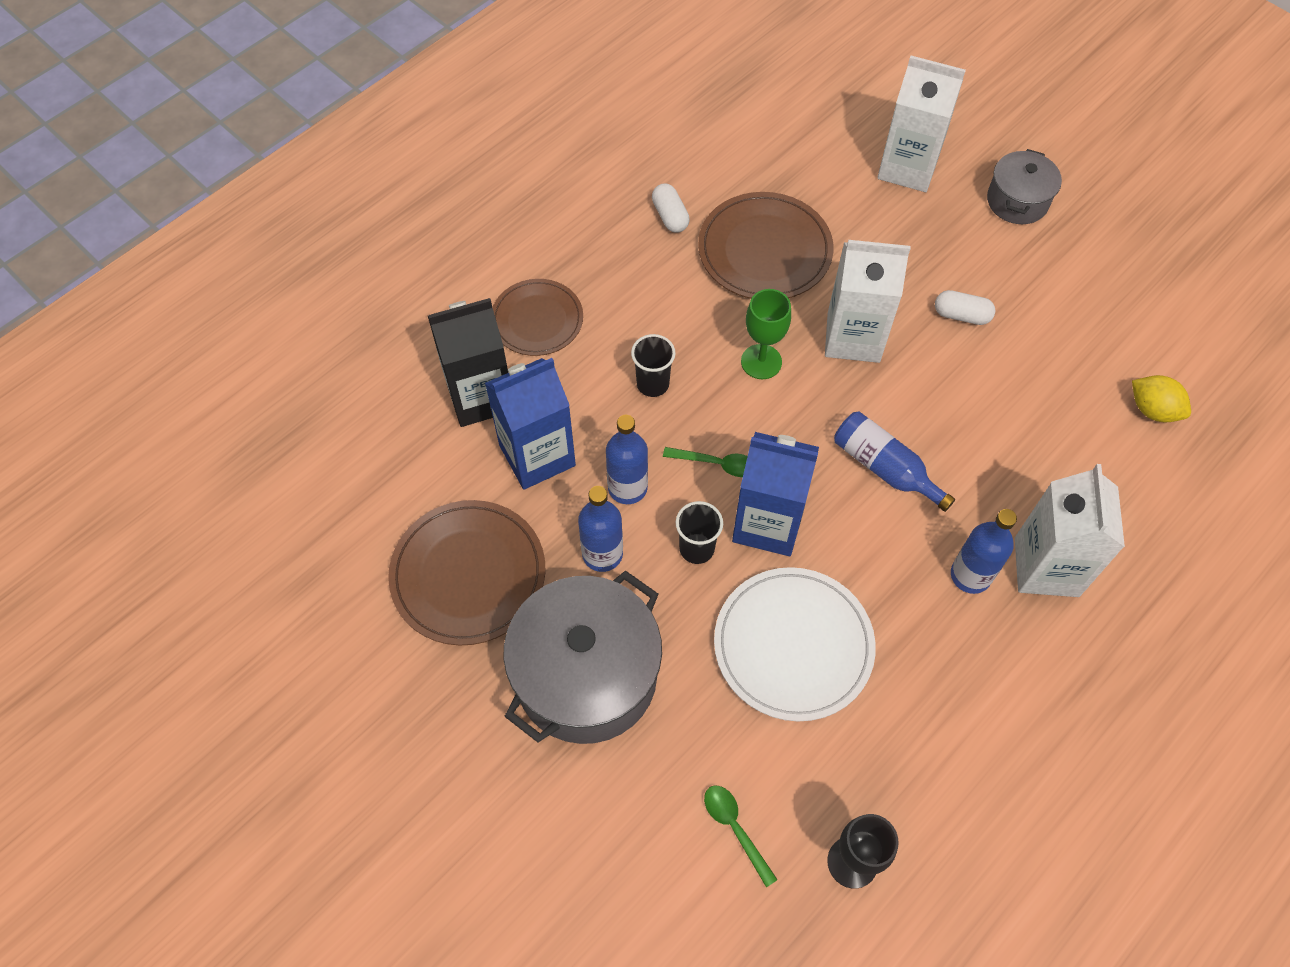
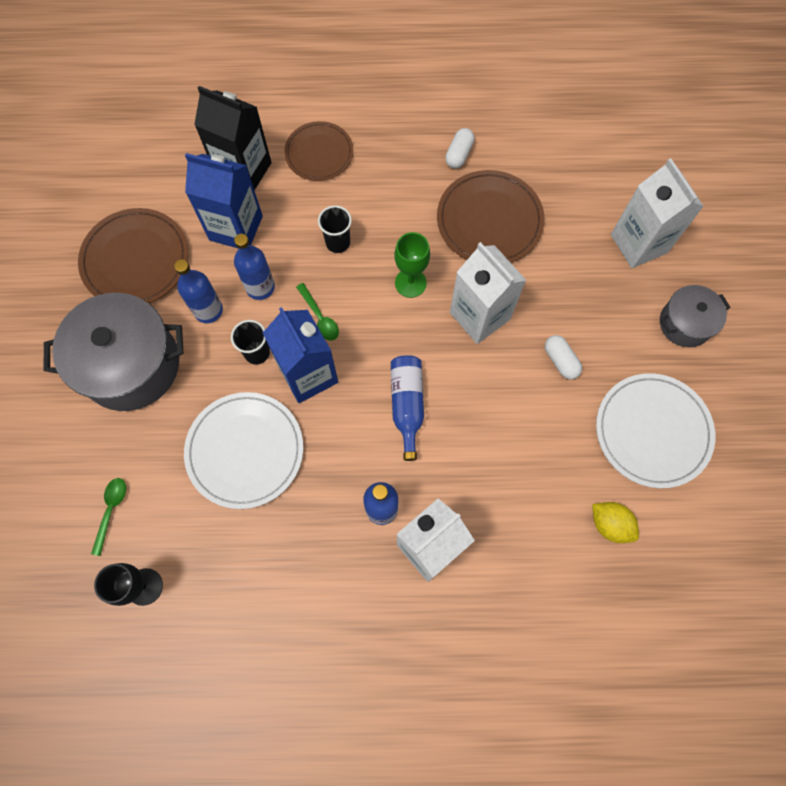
camera: 45 degrees right, 10 degrees up
yellow lemon [1132,375,1191,422] -> yellow lemon turned 45 degrees counterclockwise [592,502,639,543]
none -> white plate [596,373,715,488]

